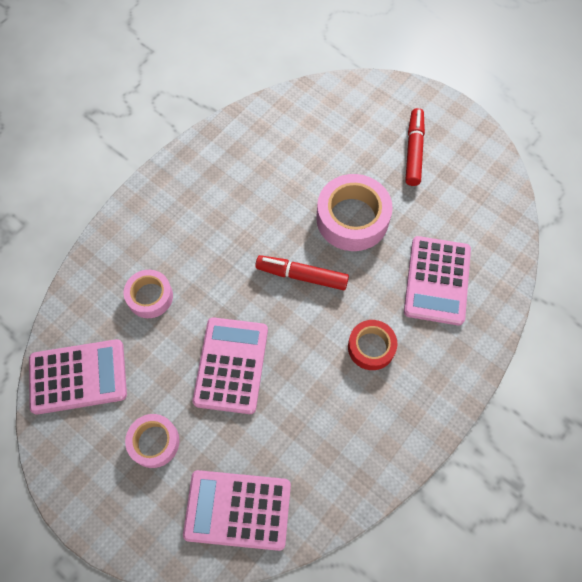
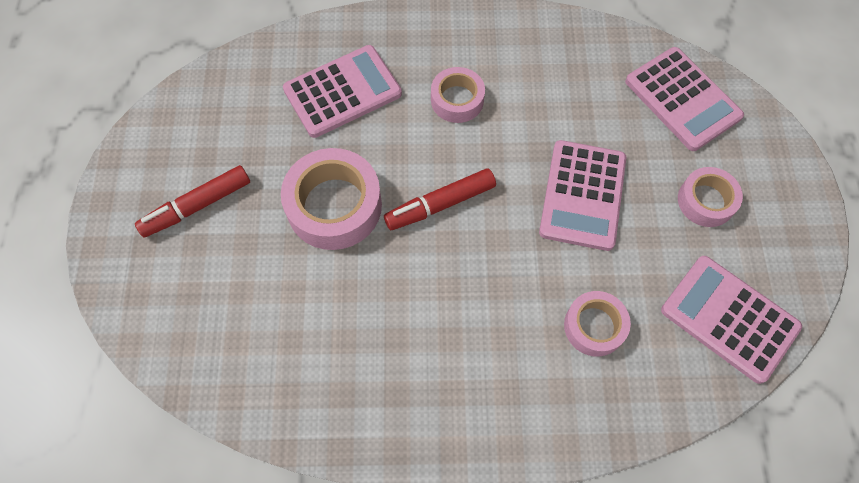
camera: 130 degrees left, 0 degrees up
pink calculator [193,317,268,414] -> pink calculator turned 45 degrees counterclockwise [539,140,626,251]
red marker [255,255,349,290] -> red marker turned 90 degrees clockwise [384,168,496,230]
red tape [348,320,397,370] -> pink tape [431,67,485,123]

